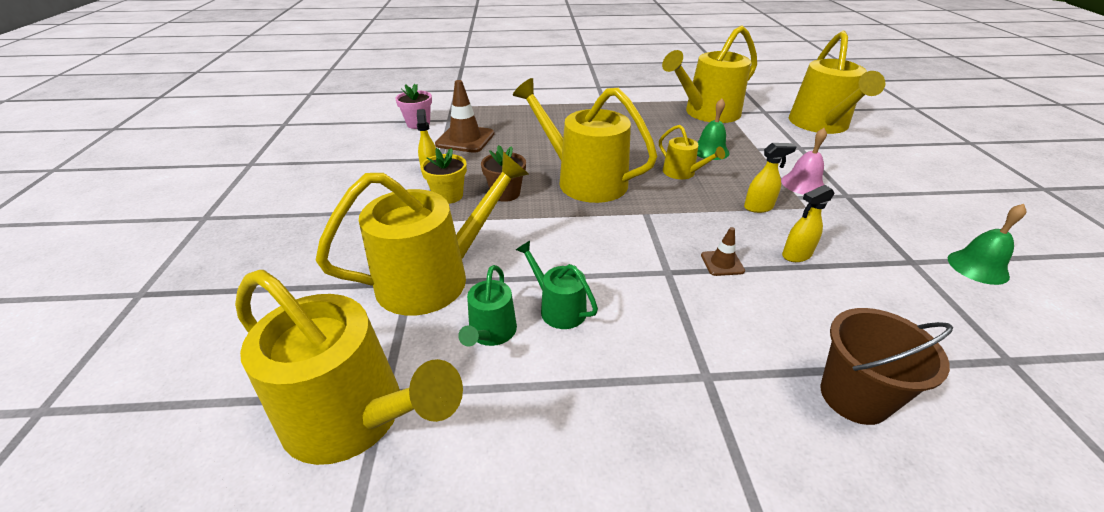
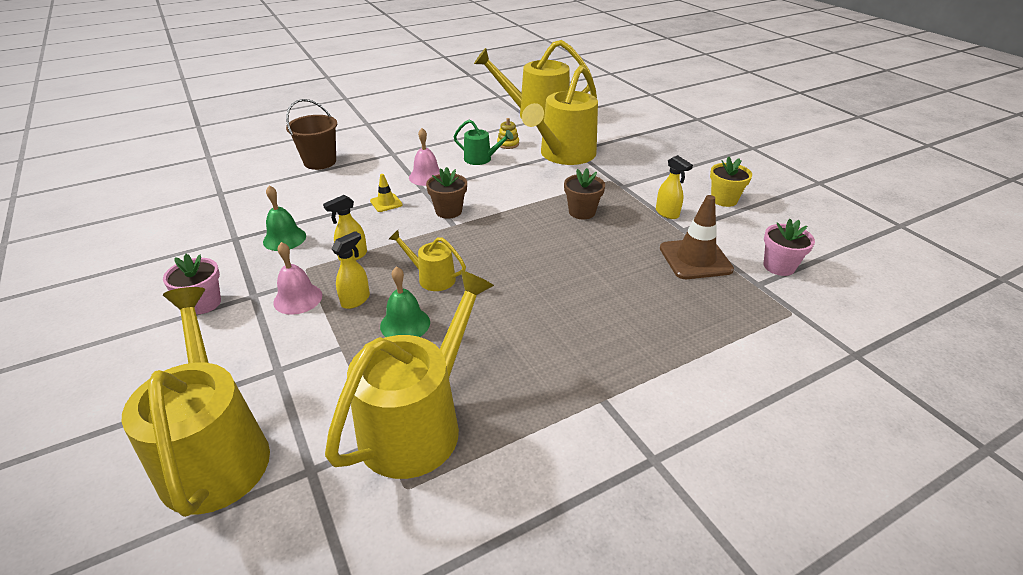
camera: 155 degrees right, 0 degrees up
yellow flower pot [420,148,467,204] -> yellow flower pot moved to [710,156,752,207]
green watering can [458,265,517,346] -> yellow stacking toy [497,118,519,149]
yellow watering can [513,78,657,203] -> none
brown traffic cone [701,227,745,276] -> yellow traffic cone [370,174,403,212]
yellow spray bottle [782,185,835,262] -> yellow spray bottle moved to [331,231,370,309]
green bell [948,204,1027,285] -> green bell moved to [263,185,306,251]
none -> pink flower pot [163,254,221,314]
none -> pink bell [409,128,440,186]
none -> brown flower pot [426,167,467,219]

